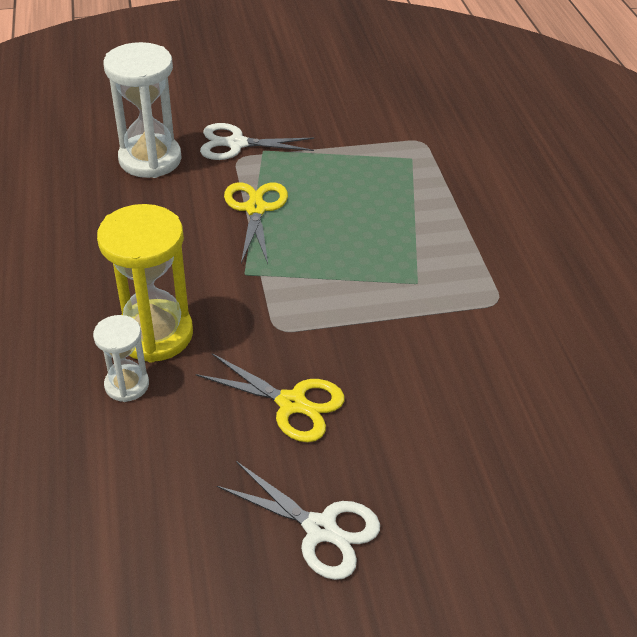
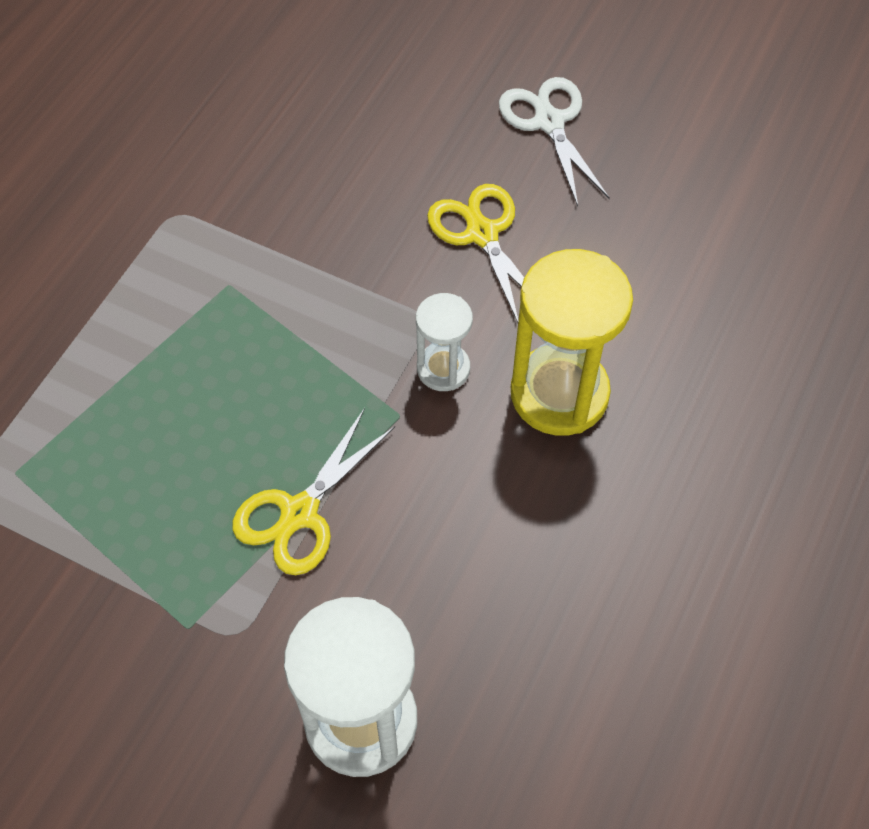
camera: 140 degrees left, 15 degrees up
white hourglass [93,315,149,402] -> white hourglass moved to [416,293,473,391]
white scissors [200,123,314,160] -> none

